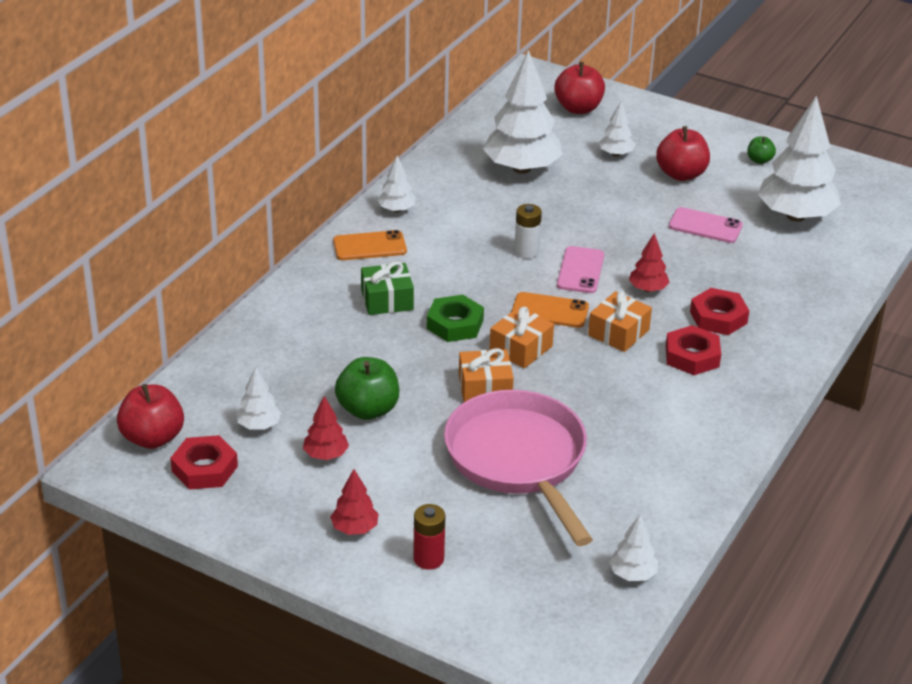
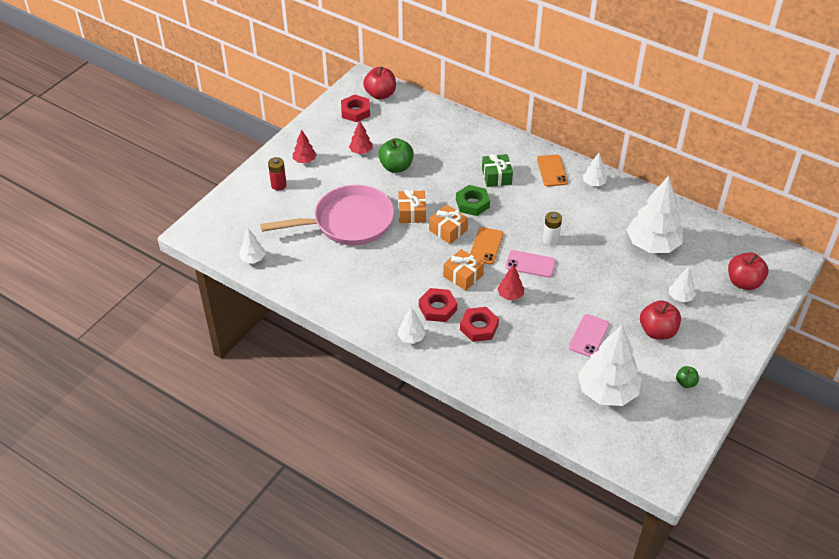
camera: 95 degrees right, 10 degrees up
white tree [236,367,281,430] -> white tree moved to [398,307,426,344]

